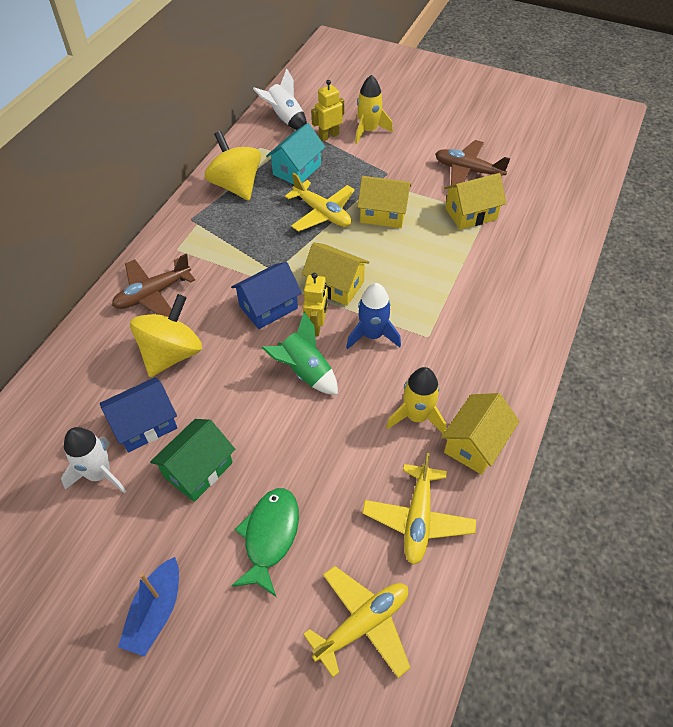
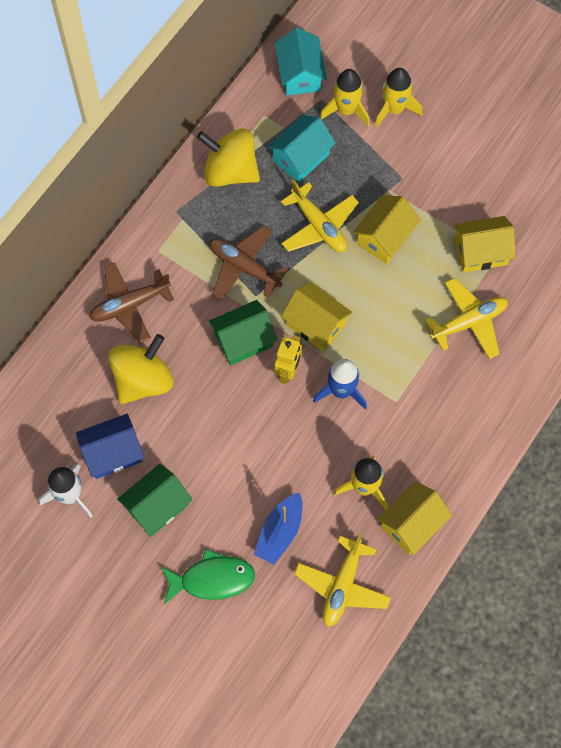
camera: 10 degrees right, 15 degrees up
blue boat [118,557,179,657] -> blue boat moved to [254,492,302,565]
yellow spinning top [205,131,261,201] -> yellow spinning top turned 45 degrees counterclockwise [197,128,260,187]
blue house [231,262,302,329] -> green house [209,300,278,366]
green fish [231,488,299,597] -> green fish turned 60 degrees clockwise [161,549,255,604]
white rocket [253,69,307,130] -> turquoise house [275,28,327,95]
green rocket [262,312,338,395] -> none
yellow plane [303,566,411,678] -> yellow plane moved to [425,278,508,359]
yellow robot [311,80,344,141] -> yellow rocket [320,69,370,126]
yellow house [357,176,411,228] -> yellow house turned 75 degrees counterclockwise [353,195,421,264]
brown plane [435,140,511,185] -> brown plane moved to [209,225,288,300]

